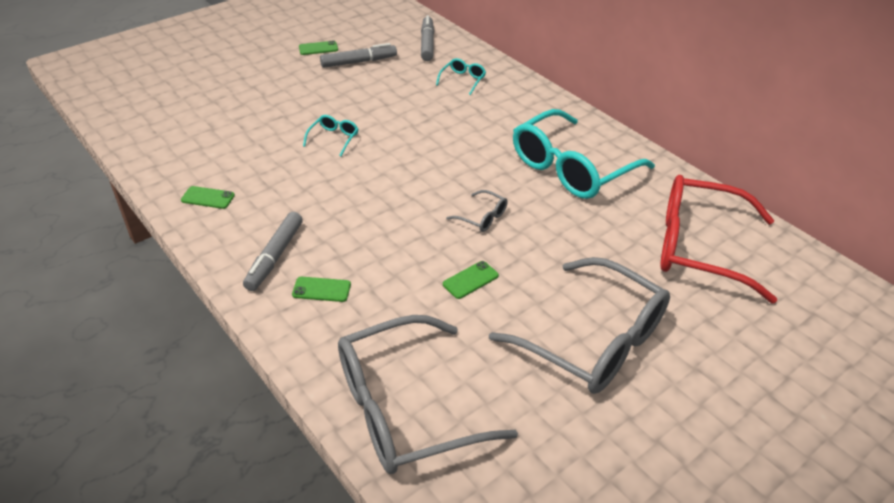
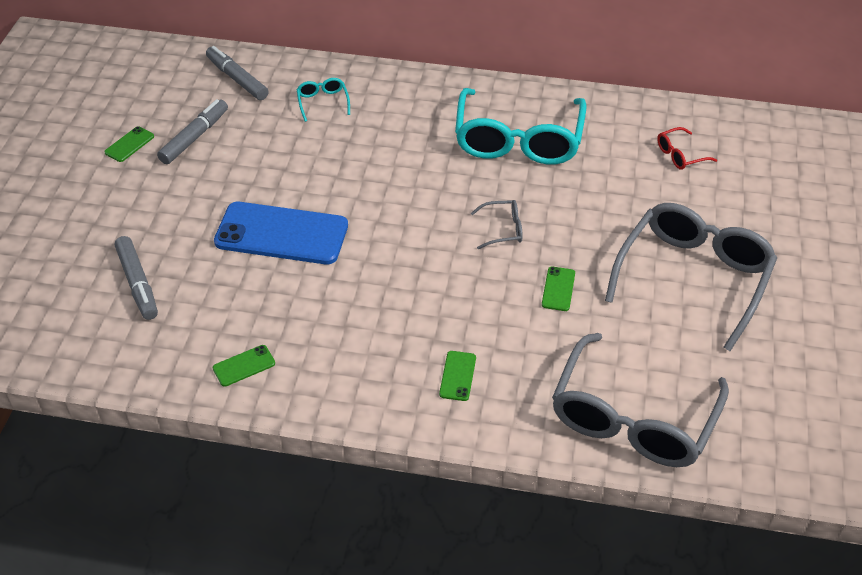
camera: 40 degrees left, 5 degrees up
grey marker [243,212,303,291] -> grey marker moved to [115,236,158,320]
green phone [292,277,351,302] -> green phone turned 45 degrees counterclockwise [439,351,476,401]
turquoise glasses [303,115,358,156] -> blue phone [214,202,348,264]
grey glasses [489,257,670,394] -> grey glasses turned 60 degrees counterclockwise [605,203,777,351]
red glasses [660,175,777,304] -> red glasses [657,127,717,170], size x0.41

